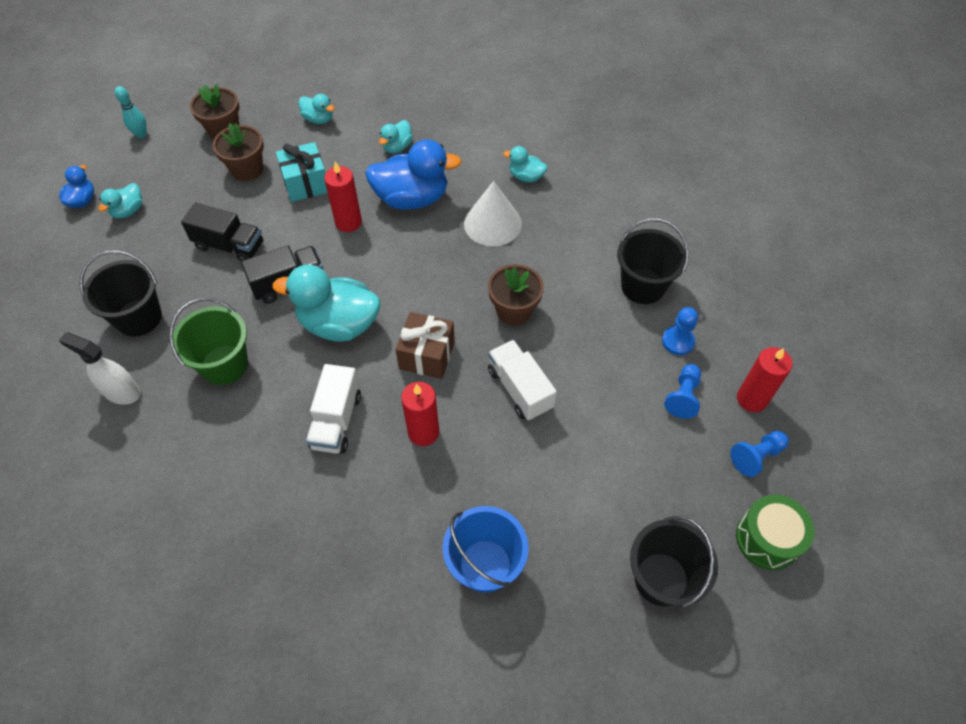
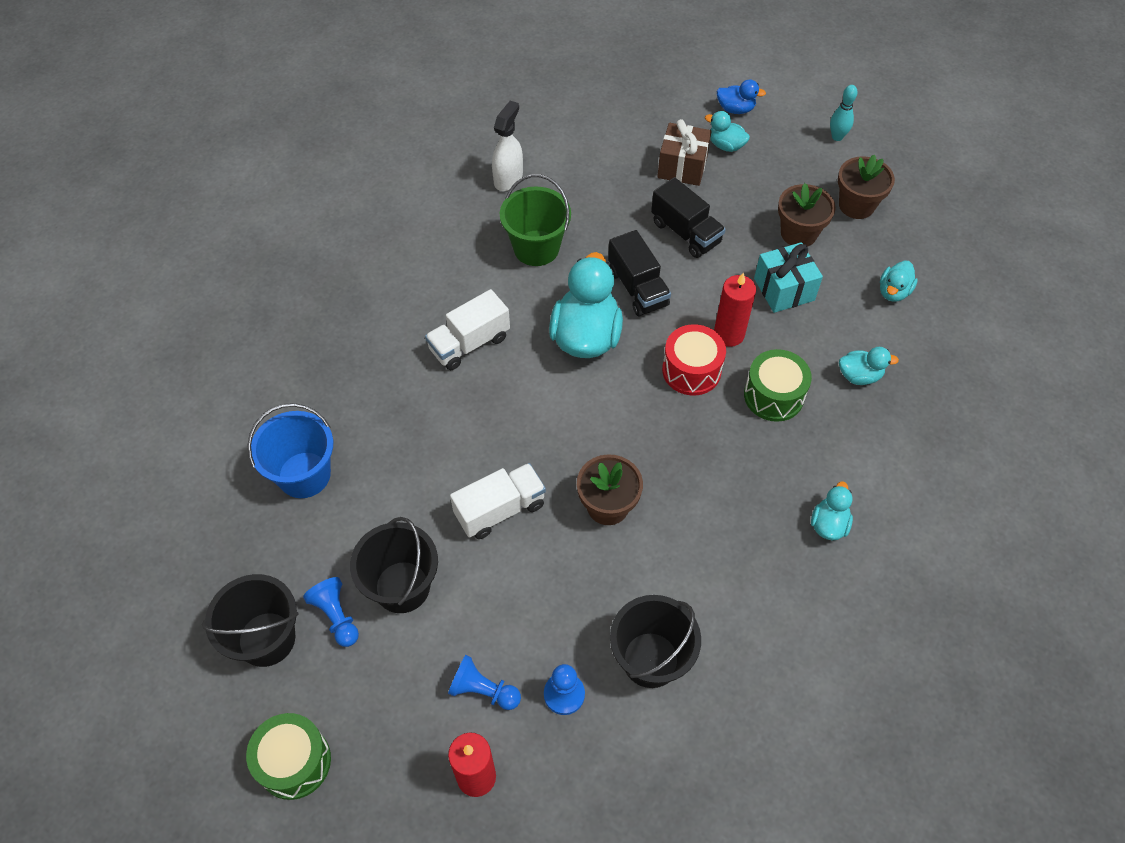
camera: 90 degrees right, 0 degrees up
black bucket [80,250,162,337] -> black bucket moved to [350,517,438,613]
black truck [181,203,263,261] -> black truck turned 60 degrees counterclockwise [651,177,726,258]
white truck [306,364,361,454] -> white truck turned 45 degrees counterclockwise [425,289,510,370]
blue duck [365,139,462,210] -> green drum [744,349,812,422]
turquoise duck [379,120,413,153] -> turquoise duck turned 150 degrees clockwise [839,347,899,385]
brown gift [395,312,455,379] -> brown gift moved to [657,119,712,186]
red candle [401,382,439,446] -> none
white cone [464,181,522,246] -> none
blue pawn [730,431,789,477] -> blue pawn moved to [303,577,359,647]
none -> red drum [662,324,726,396]

